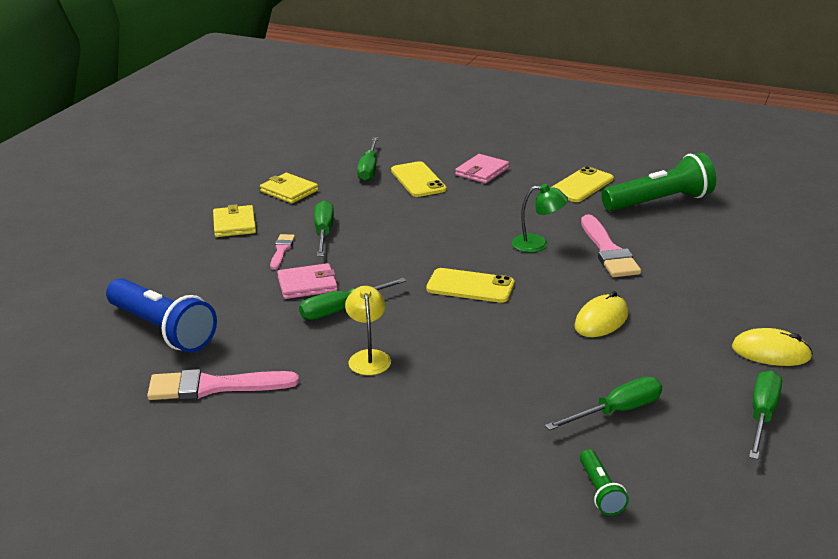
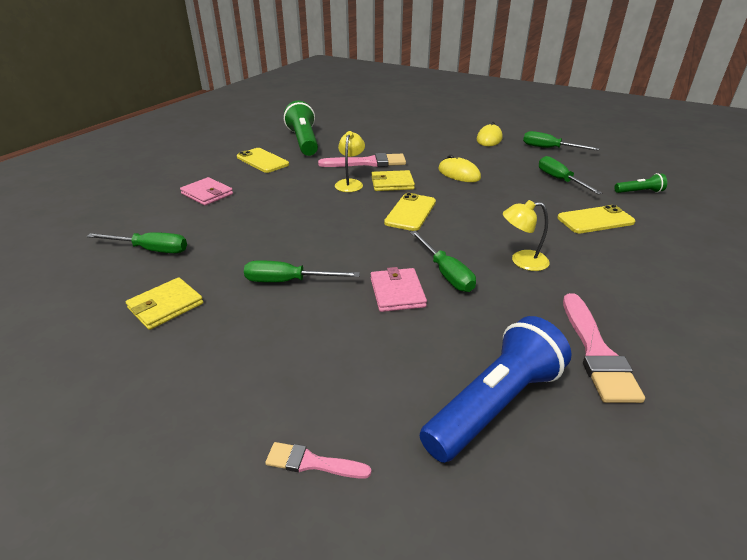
camera: 85 degrees left, 5 degrees up
yellow wallet [213,204,256,237] -> yellow wallet moved to [371,170,415,191]
pink brush [270,234,295,269] -> pink brush moved to [265,442,371,479]
yellow phone [391,161,447,197] -> yellow phone moved to [557,205,635,233]
green lamp [512,184,568,252] -> yellow lamp [335,131,365,192]

